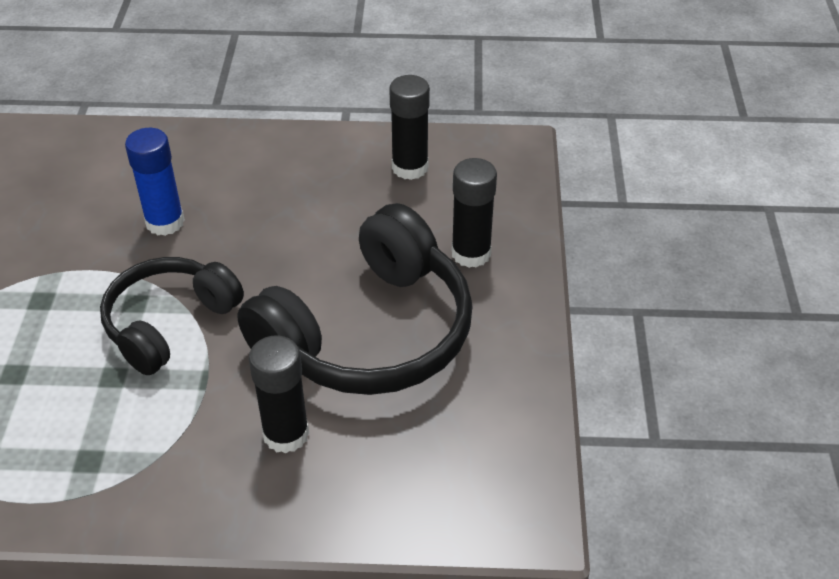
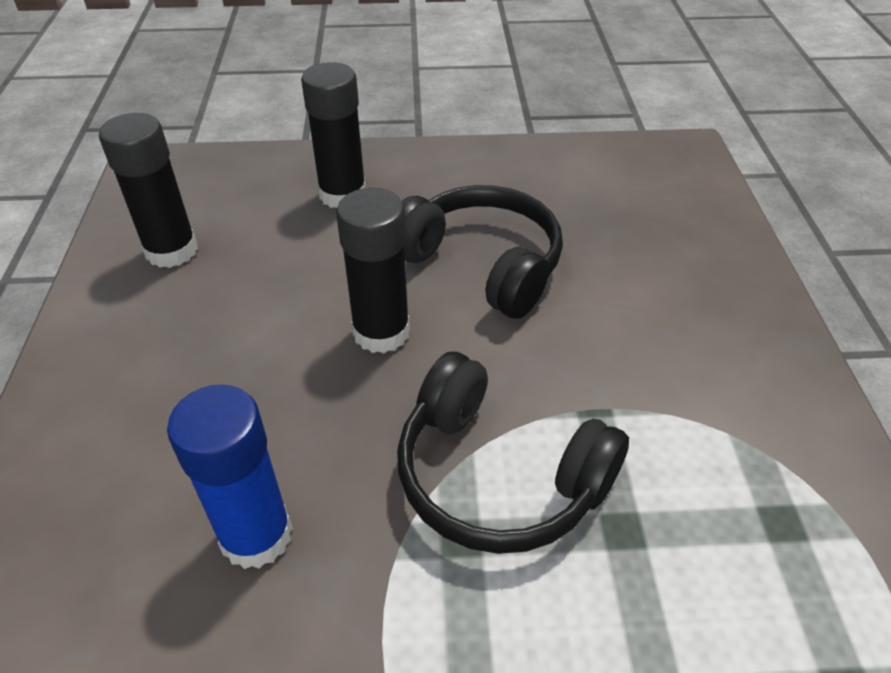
camera: 95 degrees left, 0 degrees up
black headphones [237,203,473,395] -> black headphones [402,185,563,318], size x0.62
black glue stick [249,335,309,454] -> black glue stick moved to [336,188,410,353]

